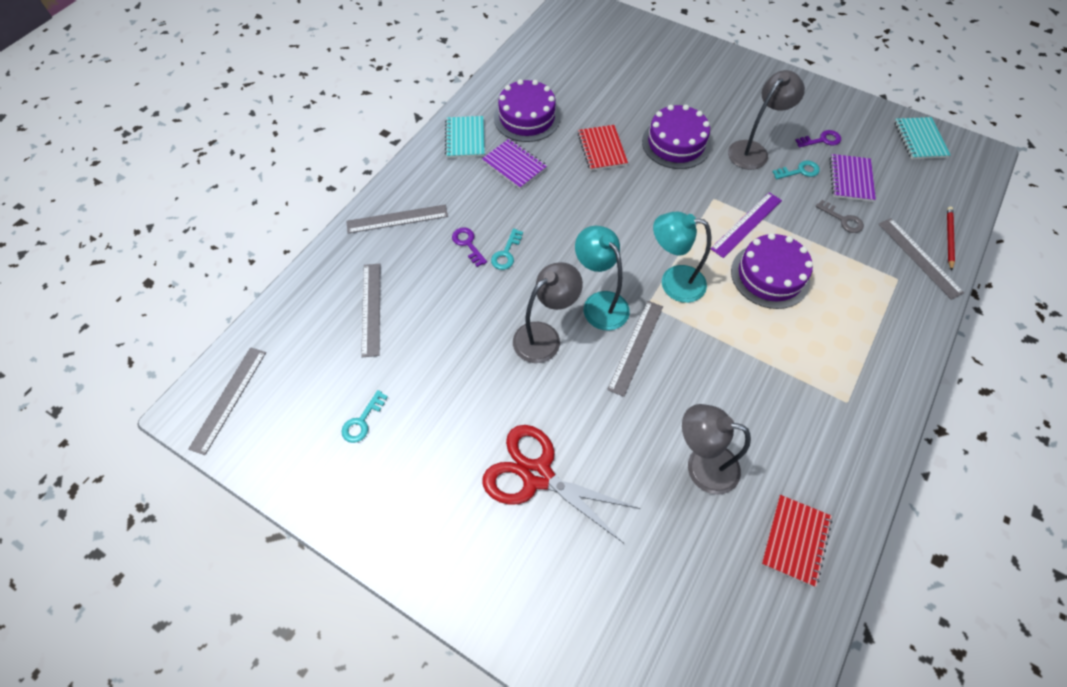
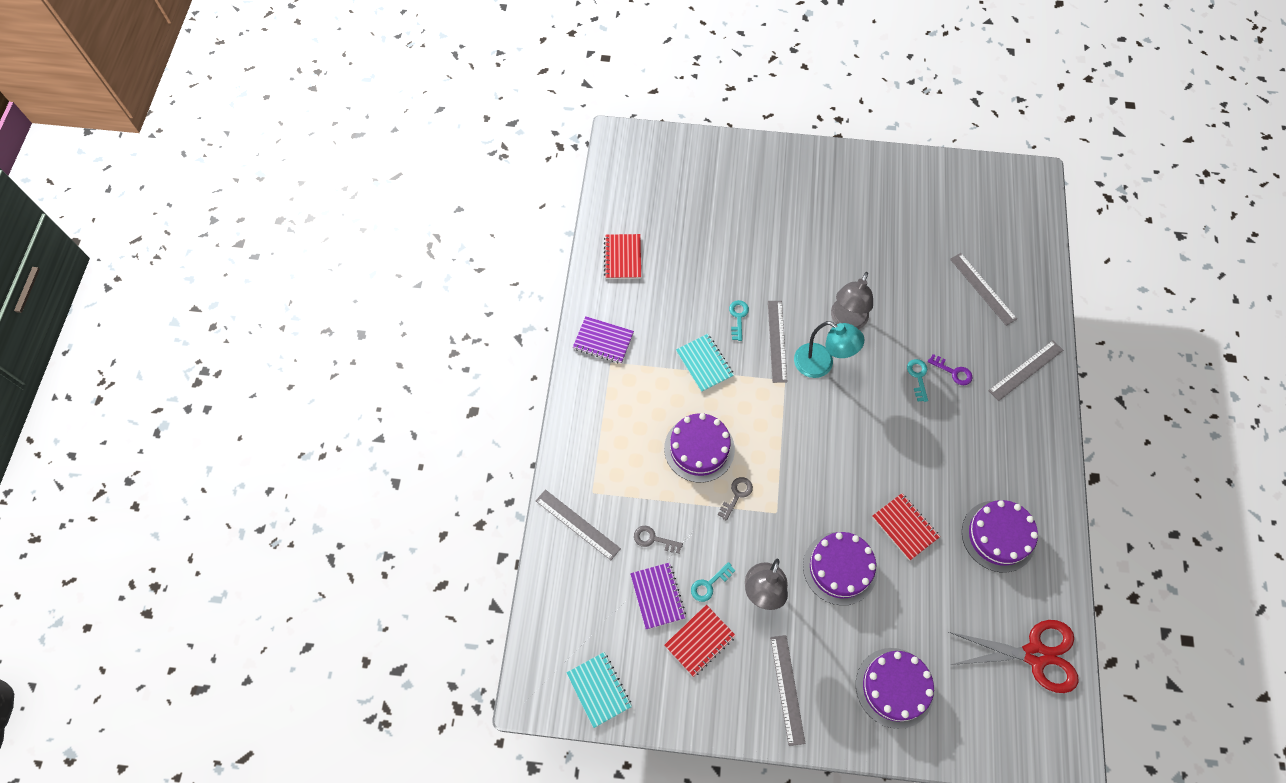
camera: 155 degrees right, 5 degrees up
grey ruler [188,347,266,455] -> grey ruler moved to [770,635,805,746]
turquoise key [341,390,388,443] -> turquoise key moved to [729,300,749,341]
turquoise notebook [445,116,485,158] -> turquoise notebook moved to [676,334,734,392]
purple notebook [482,139,547,189] -> purple notebook moved to [573,316,634,364]
red scissors [482,425,641,543] -> red scissors moved to [949,620,1079,693]
turquoise lamp [653,212,711,303] -> none
grey lamp [682,404,751,495] -> none
purple ruler [711,192,782,258] -> grey key [718,477,753,521]
purple key [795,130,841,148] -> red notebook [664,605,736,677]
red pencil [947,207,955,271] -> none
none -> purple cake [856,648,934,729]

